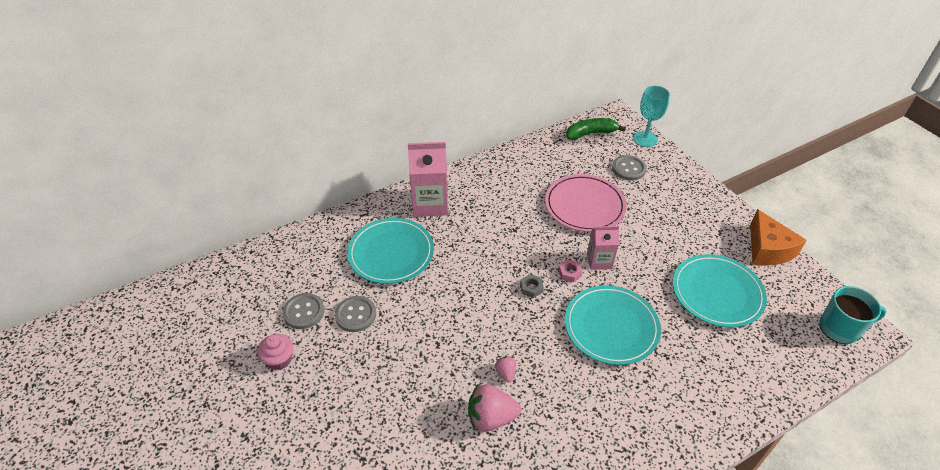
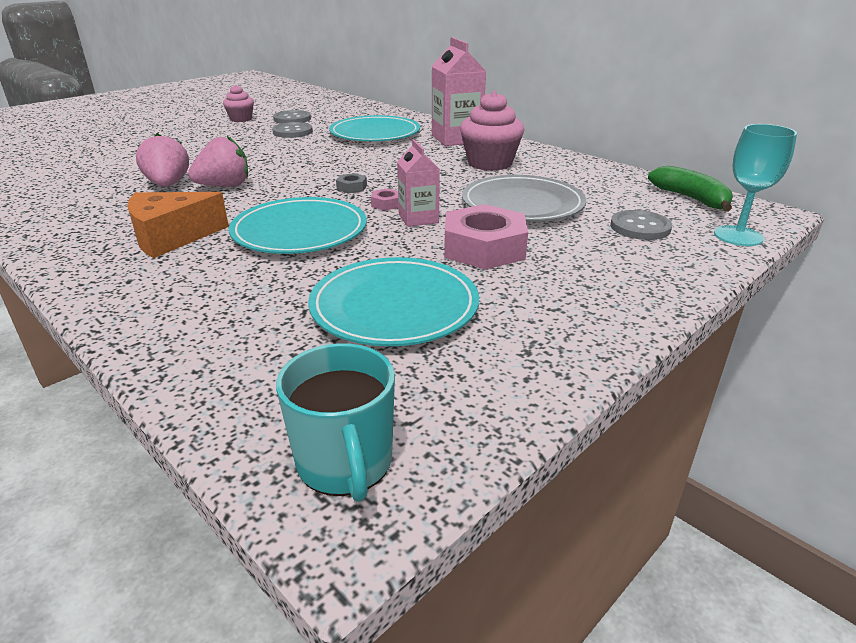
camera: 75 degrees right, 15 degrees down
pink strawberry [495,357,517,382] -> pink strawberry [188,136,248,187], size x1.96
pink plate [545,174,627,232] -> grey plate [462,175,586,222]
orange cheese [750,209,807,266] -> orange cheese moved to [127,192,229,258]
none -> pink nut [444,204,528,270]
none -> pink cupcake [460,91,524,171]

